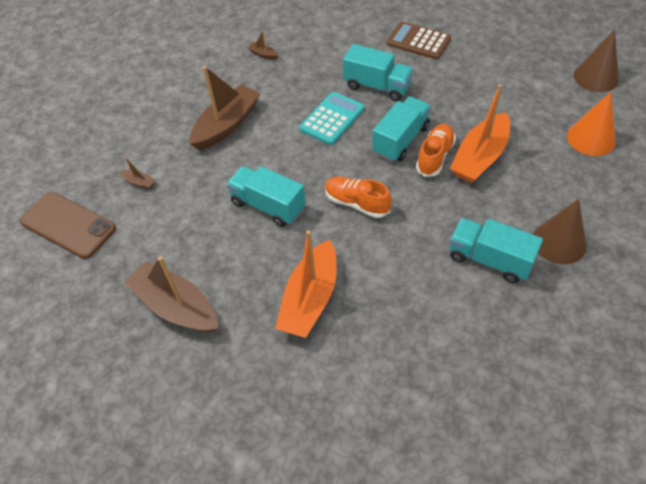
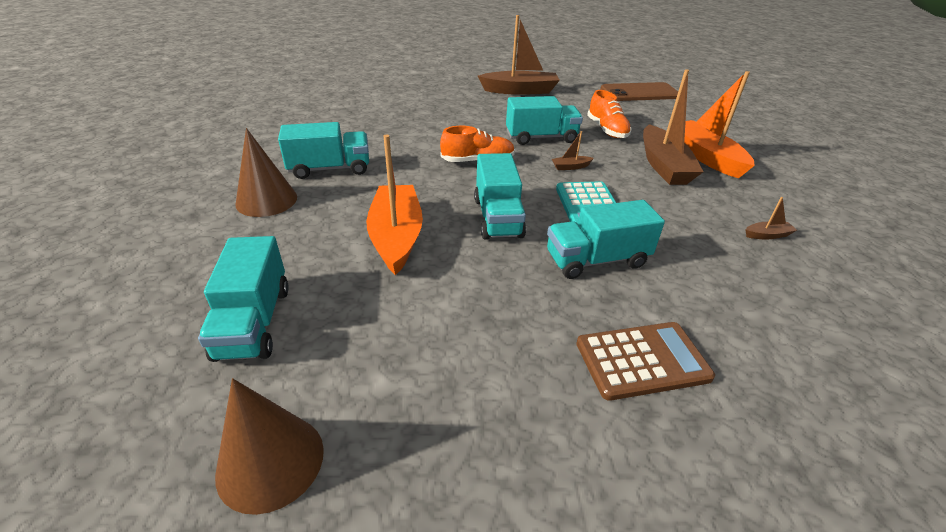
camera: 135 degrees right, 15 degrees down
brown boat [120,157,155,189] -> brown boat moved to [552,131,594,170]
orange boat [275,230,337,338] -> orange boat moved to [684,71,755,178]
orange shoe [416,124,456,177] -> orange shoe moved to [587,90,631,138]
orange cone [567,92,616,156] -> turquoise truck [198,236,289,362]

